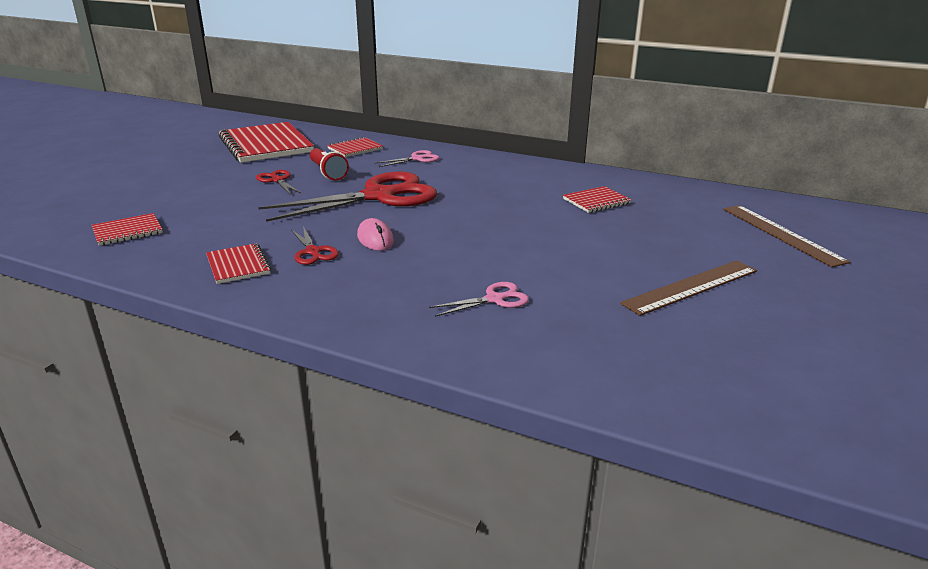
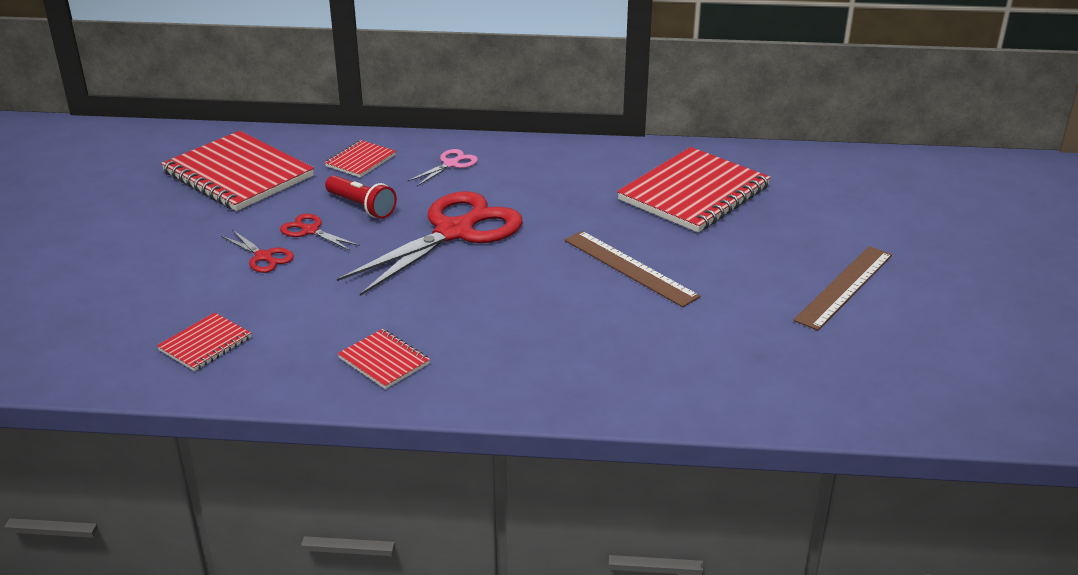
camera: 20 degrees left, 5 degrees up
red scissors [291,226,339,265] -> red scissors moved to [221,230,294,273]
pink mouse [357,218,394,251] -> none
pink scissors [429,282,529,317] -> none
red notebook [563,186,631,213] -> red notebook [617,147,771,232], size x2.08
brown ruler [723,205,850,267] -> brown ruler moved to [565,231,700,307]

